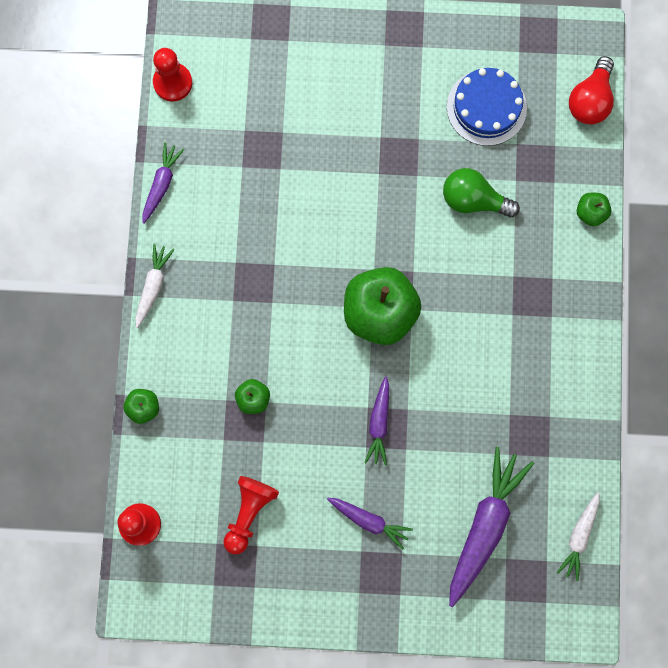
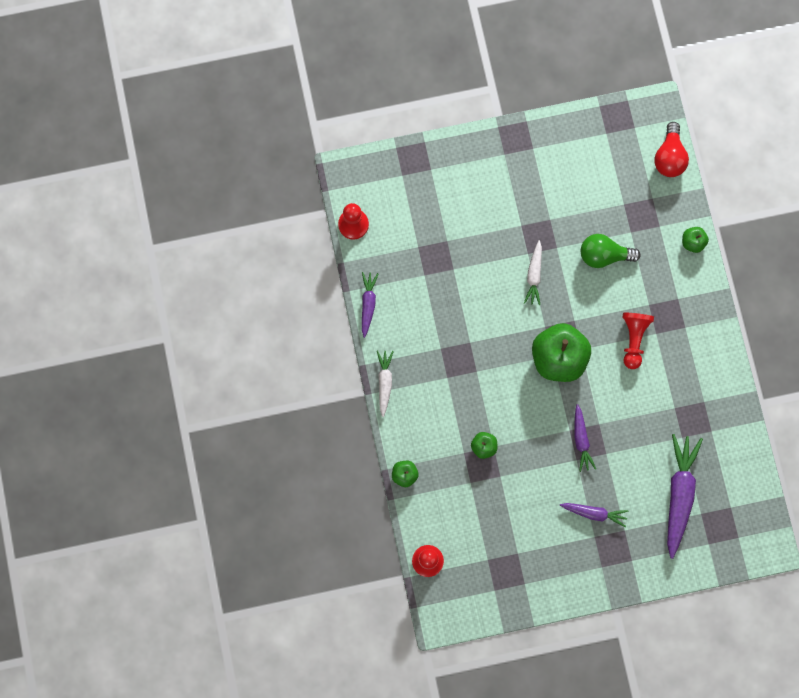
camera: 15 degrees left, 0 degrees up
red pawn [223,476,279,555] -> red pawn moved to [622,313,654,369]
blue cake [447,68,527,146] -> none
white carrot [556,492,599,581] -> white carrot moved to [524,240,542,305]

